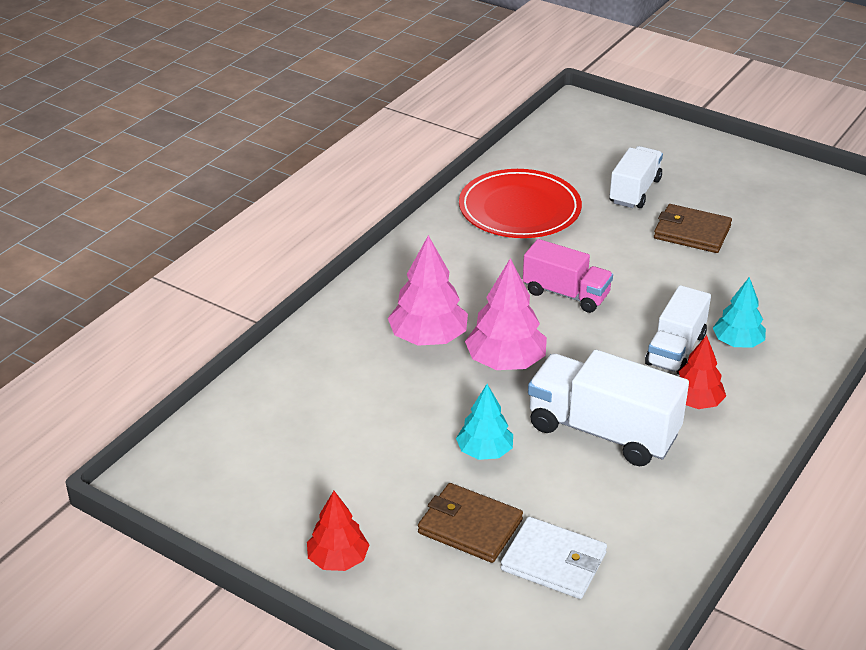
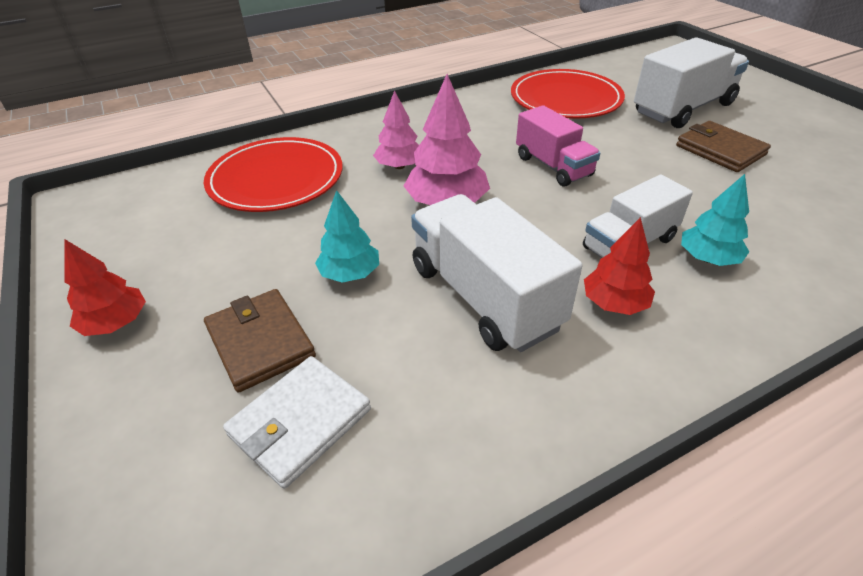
camera: 30 degrees right, 5 degrees up
pink tree [388,235,468,346] -> pink tree [373,90,419,169], size x0.65
white wallet [501,517,607,599] -> white wallet turned 75 degrees clockwise [223,356,371,489]
white truck [609,146,663,208] -> white truck [634,37,749,128], size x1.54
none -> red plate [204,137,343,212]

